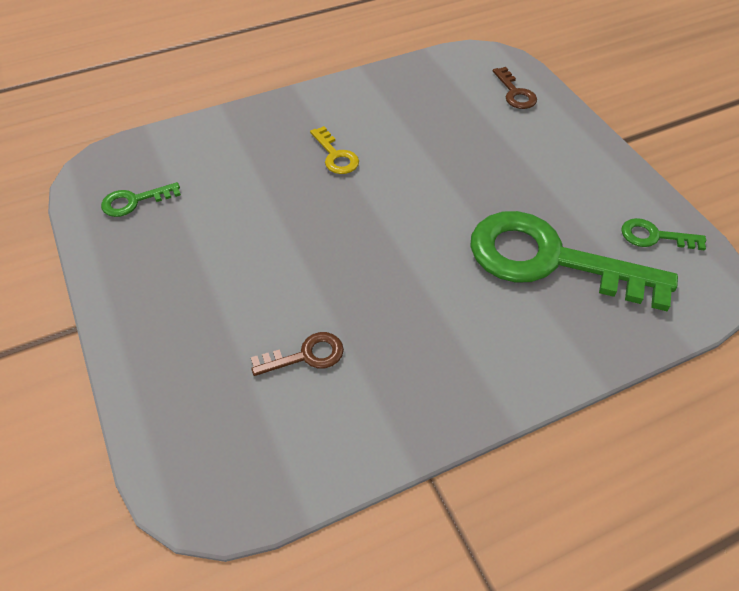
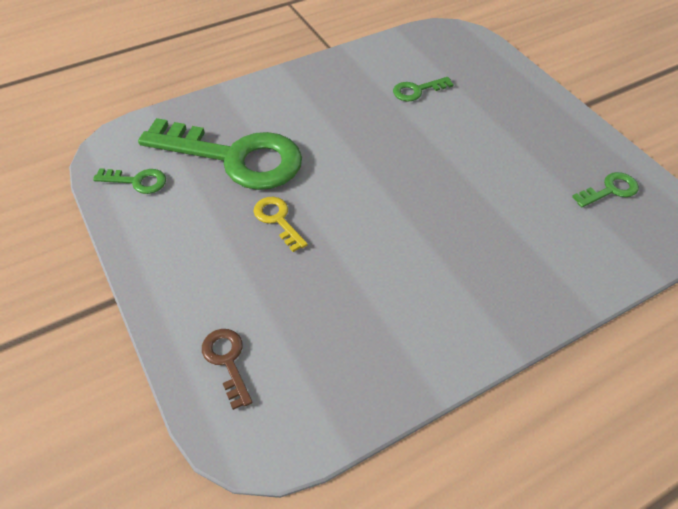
camera: 175 degrees right, 0 degrees up
brown key [251,332,344,376] -> green key [393,77,454,101]
yellow key [310,126,359,174] -> yellow key moved to [254,197,308,252]

